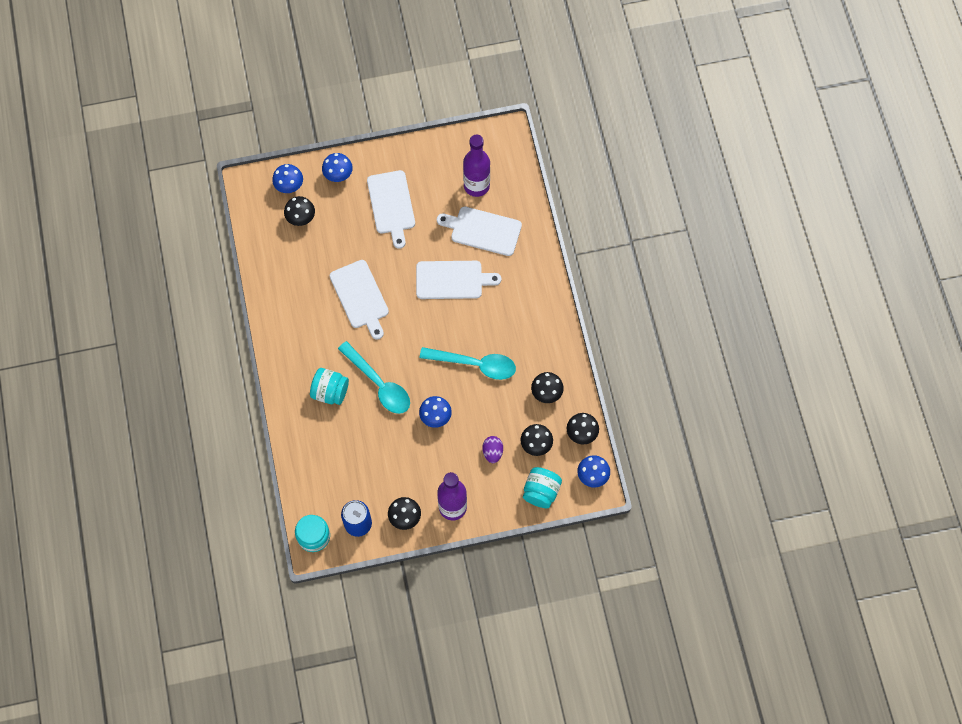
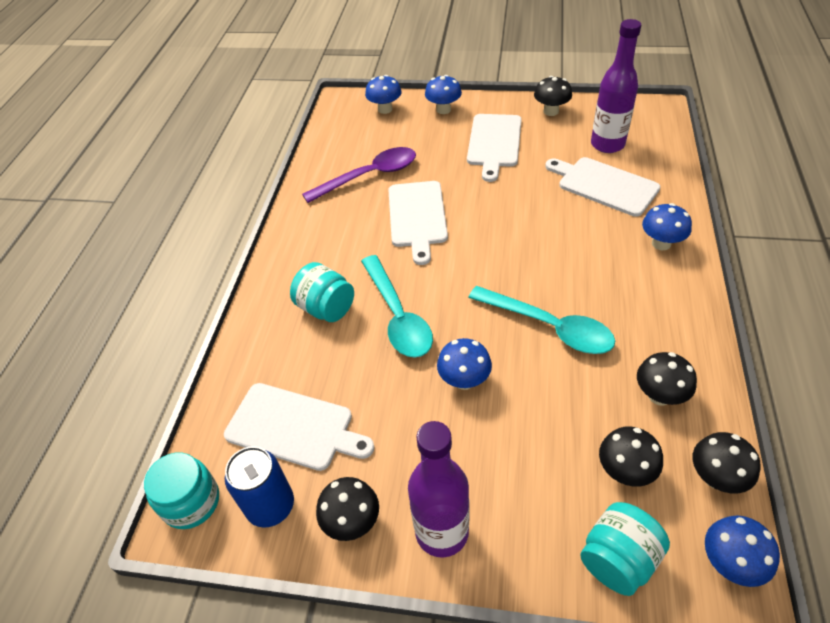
camera: 25 degrees right, 20 degrees down
black mushroom [284,196,315,226] -> black mushroom moved to [534,76,572,116]
white cutting board [416,261,501,299] -> white cutting board moved to [224,383,374,471]
purple egg [482,436,503,463] -> none
none -> purple spoon [302,147,416,203]
none -> blue mushroom [642,203,692,250]

